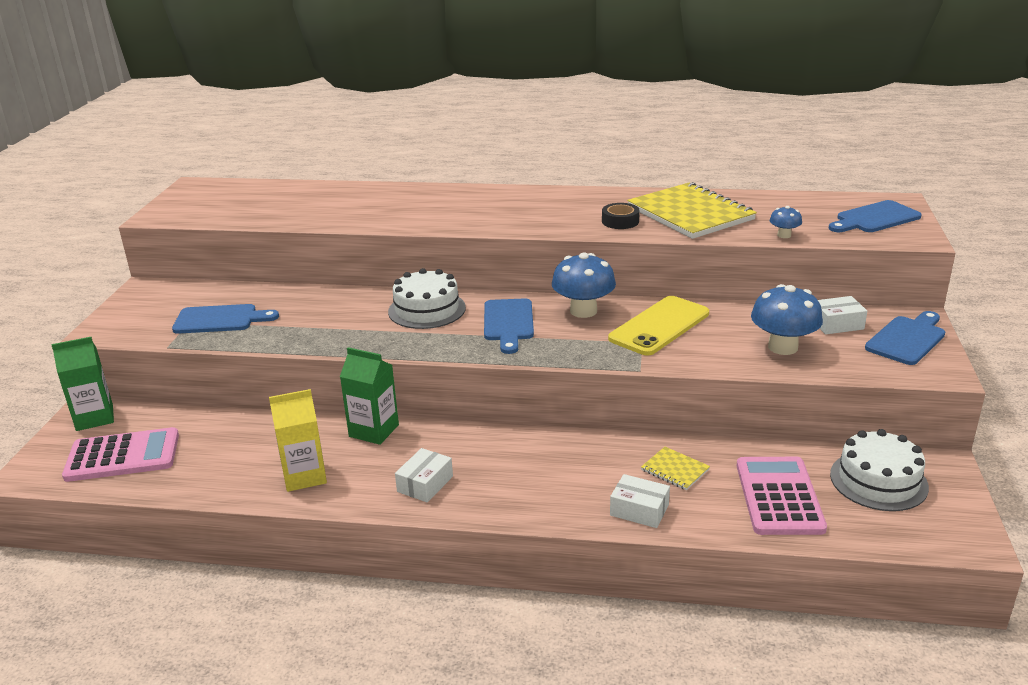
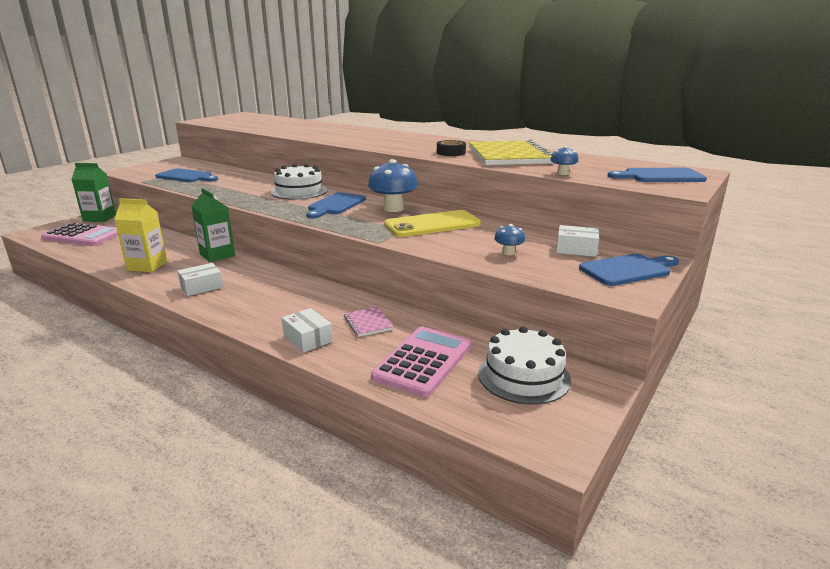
camera: 25 degrees right, 5 degrees down
yellow notebook [641,447,710,490] -> pink notebook [344,307,394,337]
blue mushroom [751,284,823,355] -> blue mushroom [494,224,525,255], size x0.50

